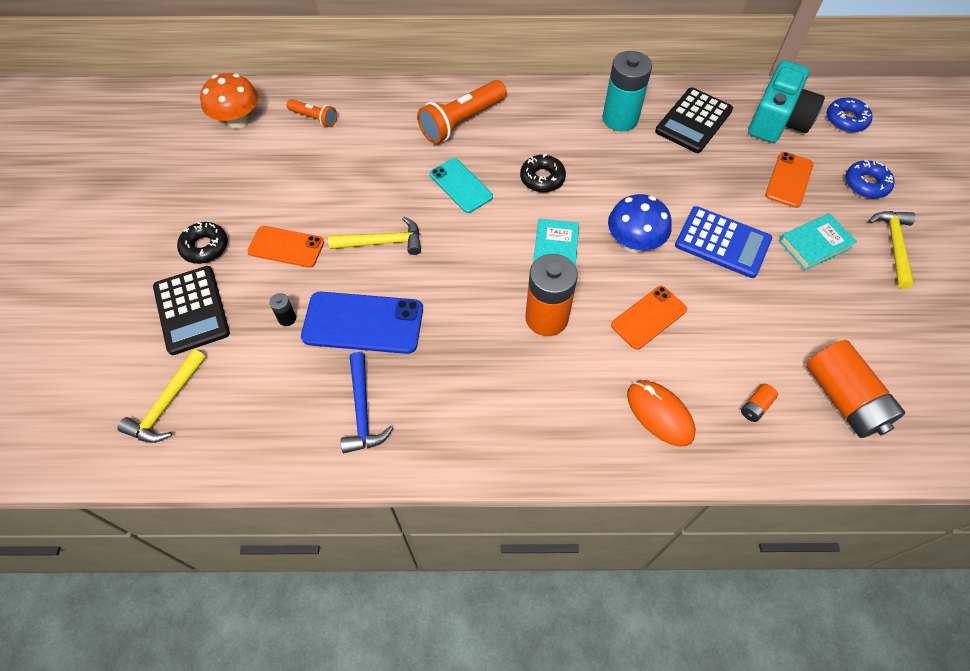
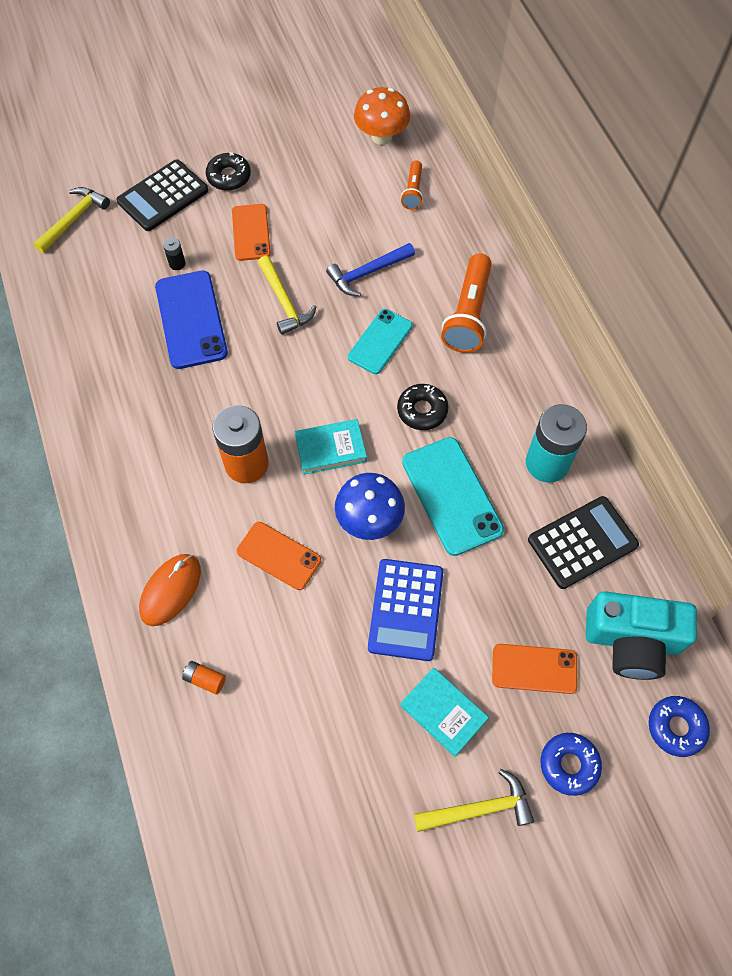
camera: 70 degrees right, 5 degrees up
yellow hammer [117,349,206,443] -> yellow hammer turned 120 degrees clockwise [33,187,110,253]
blue hammer [341,352,393,453] -> blue hammer moved to [326,243,415,296]
orange flashlight [417,80,507,144] -> orange flashlight turned 105 degrees counterclockwise [441,253,492,353]
black calculator [655,87,733,153] -> black calculator turned 135 degrees clockwise [528,496,639,589]
orange battery [806,340,905,438] -> none
none -> turquoise phone [402,437,504,556]

